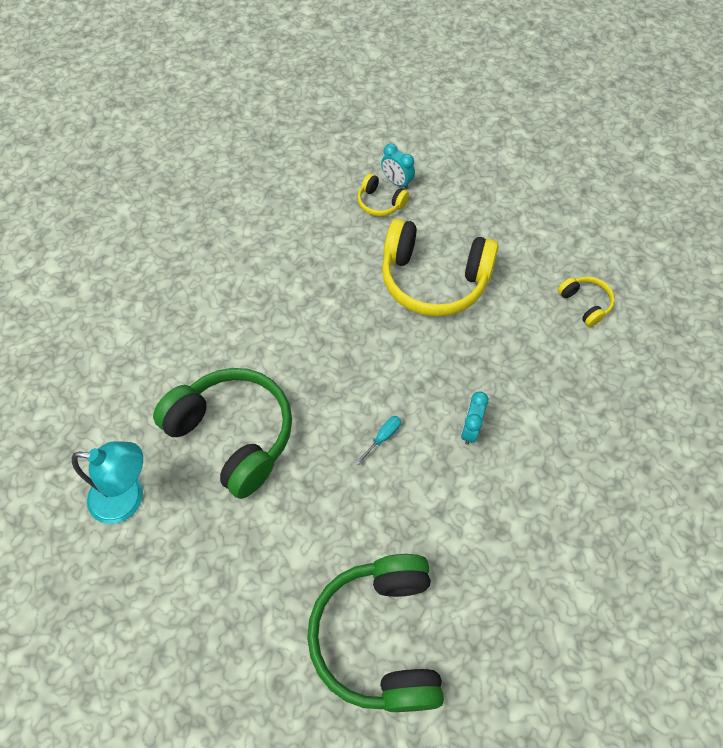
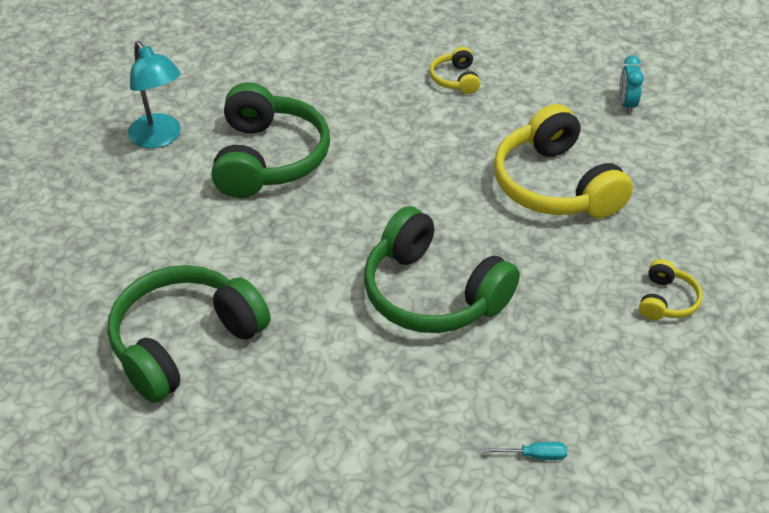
camera: 50 degrees right, 15 degrees down
turquoise screwdriver [355,416,401,465] -> turquoise screwdriver moved to [485,442,567,460]
yellow headphones [357,173,409,216] -> yellow headphones moved to [430,47,480,94]
turquoise clock [461,392,489,445] -> green headphones [364,206,520,333]

